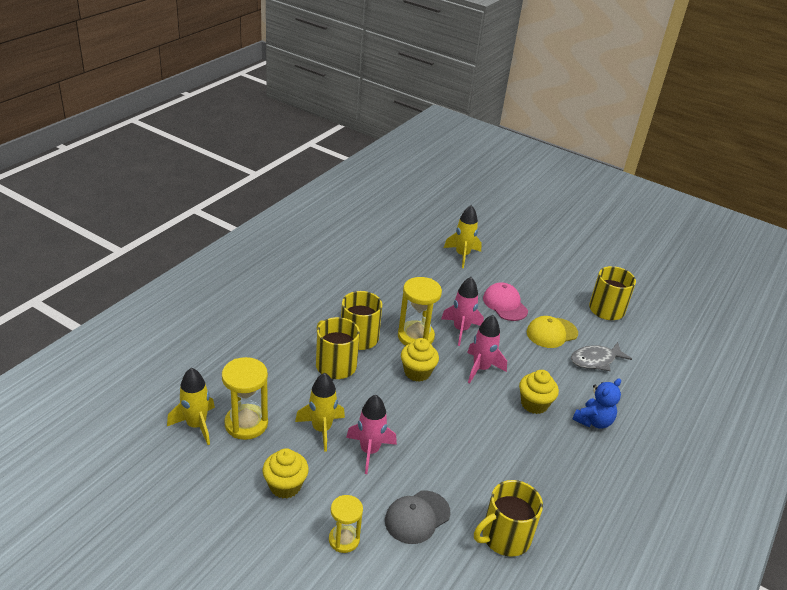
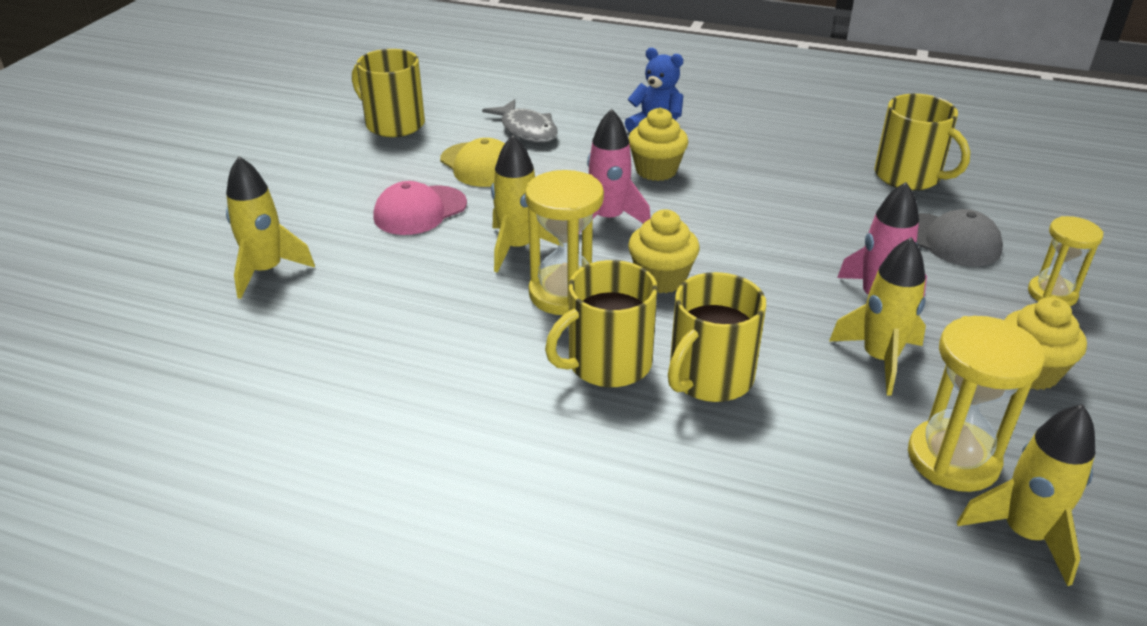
camera: 100 degrees left, 0 degrees up
pink rocket [441,277,484,346] -> yellow rocket [491,135,560,273]

